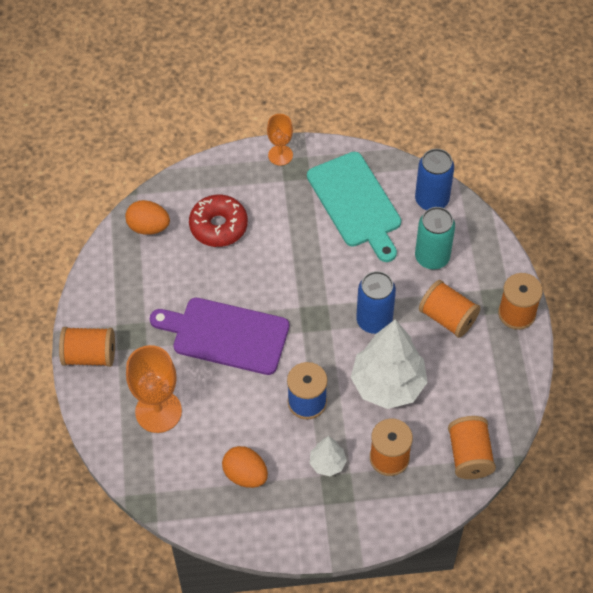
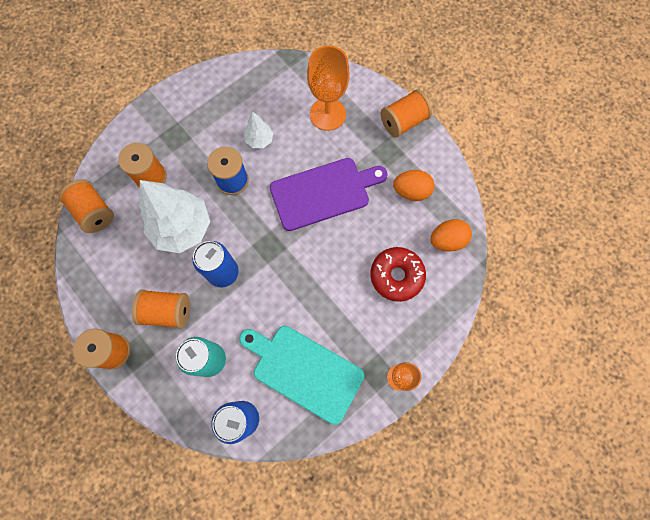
camera: 145 degrees right, 15 degrees up
orange egg [222,446,268,488] -> orange egg moved to [393,170,435,201]
white tree [310,436,347,476] -> white tree moved to [244,111,274,148]

